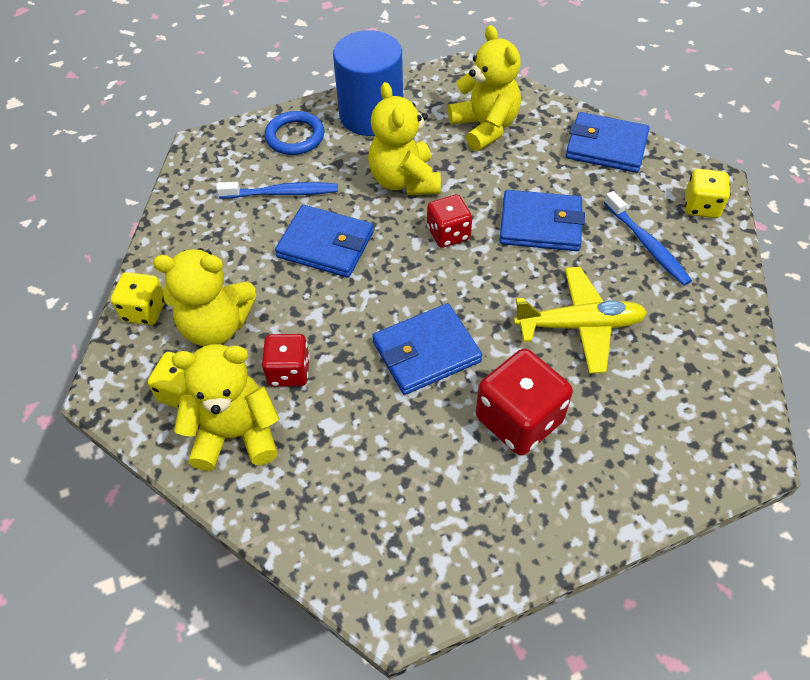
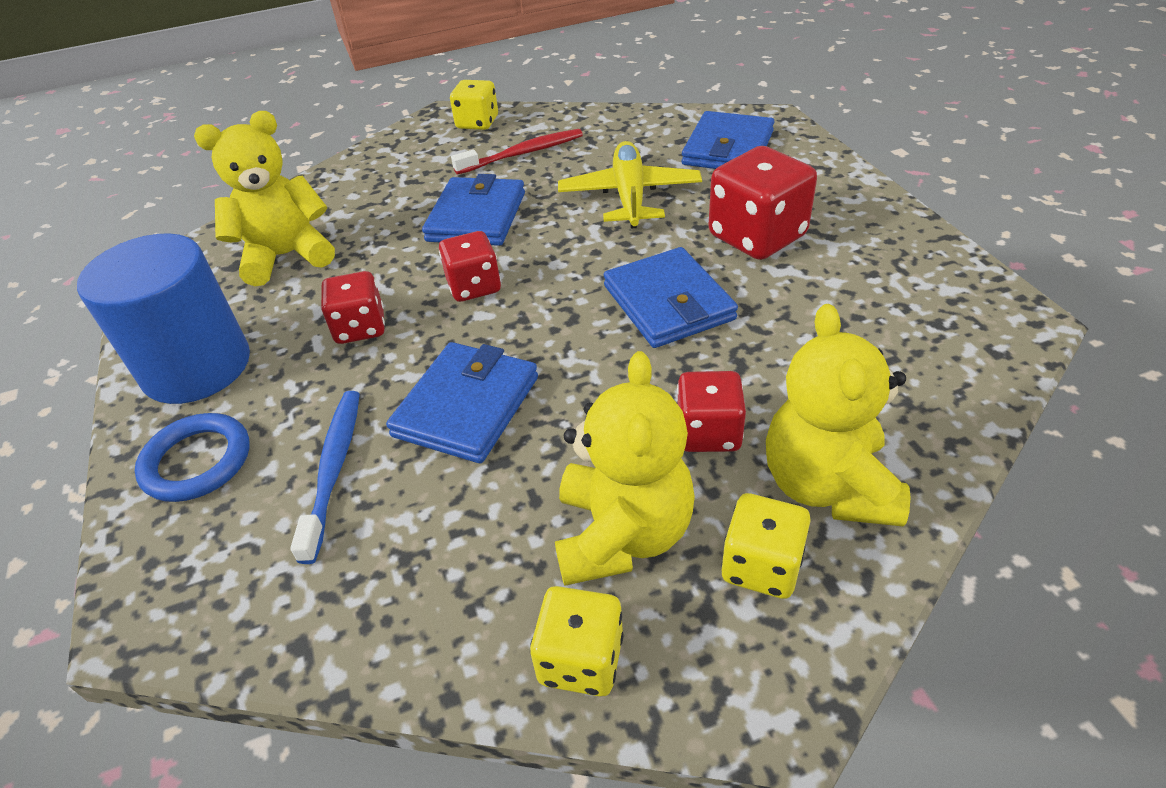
camera: 85 degrees left, 10 degrees down
yellow teddy bear [368,82,441,195] -> red dice [321,271,385,344]
blue wallet [565,112,650,173] -> blue wallet moved to [682,111,775,169]
blue toothbrush [604,191,692,286] -> red toothbrush [451,129,583,175]

